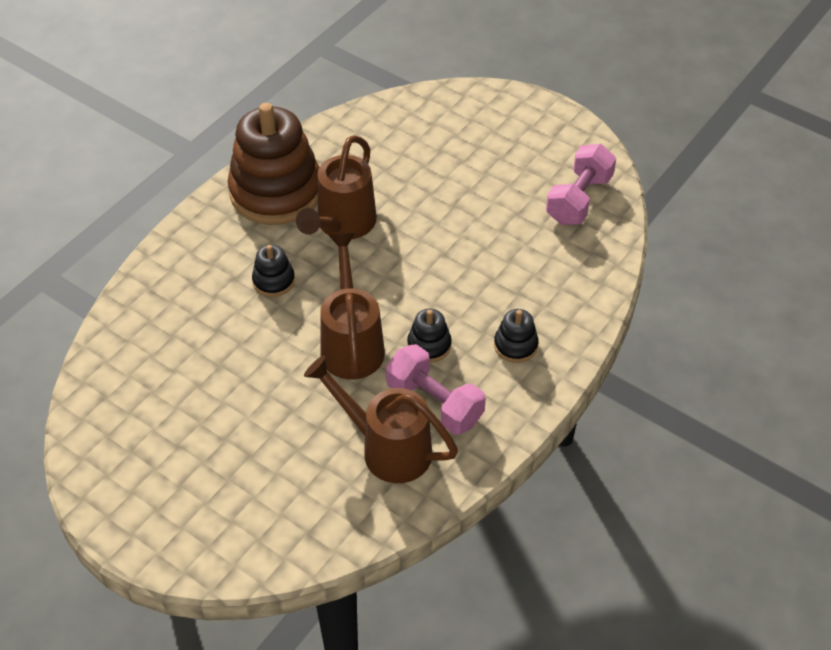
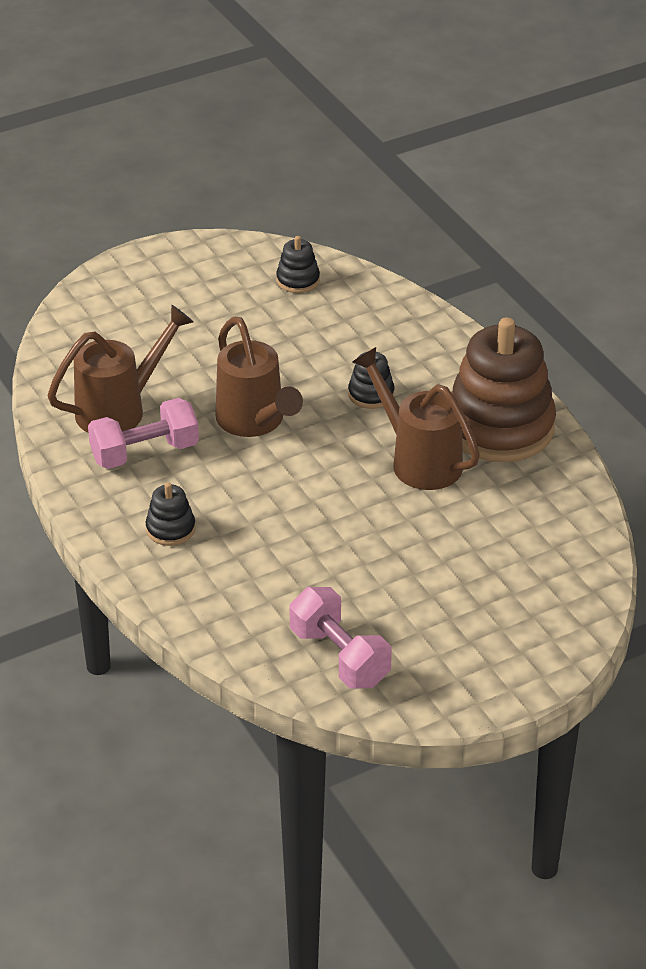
camera: 115 degrees right, 10 degrees down
brown watering can [320,233,385,379] -> brown watering can turned 45 degrees clockwise [215,317,303,437]
black stacking toy [407,309,452,362] -> black stacking toy moved to [276,236,320,293]

